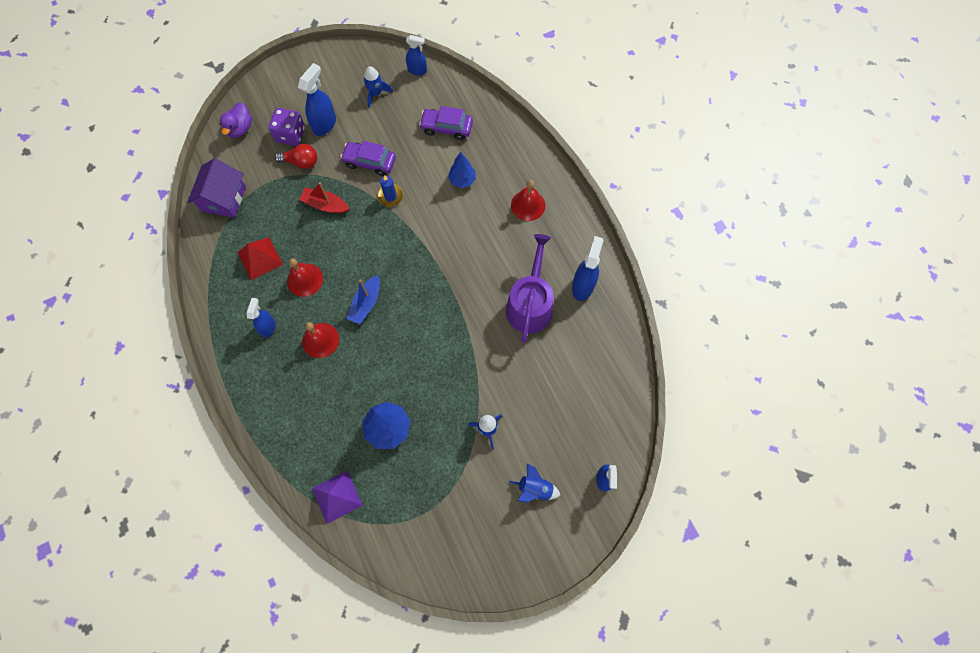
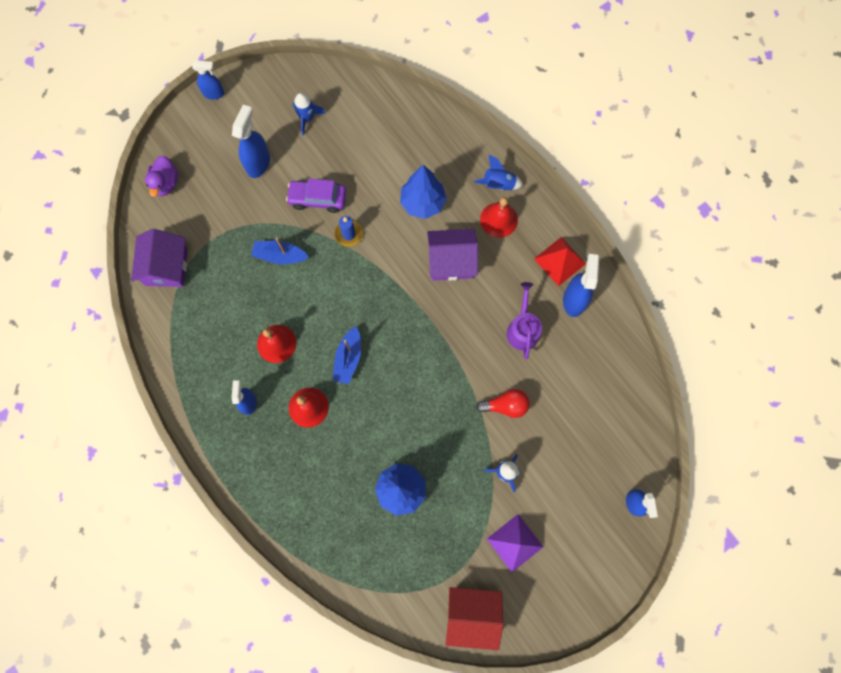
camera: 10 degrees left, 5 degrees up
red pyramid [238,237,283,280] -> red pyramid moved to [534,237,586,286]
purple dice [269,108,305,146] -> none
red light bulb [275,144,317,169] -> red light bulb moved to [476,389,530,418]
red boat [299,182,350,213] -> blue boat [251,238,309,264]
purple pyramid [312,471,363,524] -> purple pyramid moved to [487,514,543,572]
blue spray bottle [406,35,427,75] -> blue spray bottle moved to [192,61,225,100]
purple car [419,106,473,140] -> none
blue tree [448,152,476,188] -> blue tree [400,165,447,219], size x1.51
purple watering can [506,234,554,343] -> purple watering can [506,282,542,359], size x0.66
blue rocket [509,464,561,503] -> blue rocket moved to [474,154,523,191]
none -> purple house [427,229,478,280]
none -> red house [445,587,503,650]

